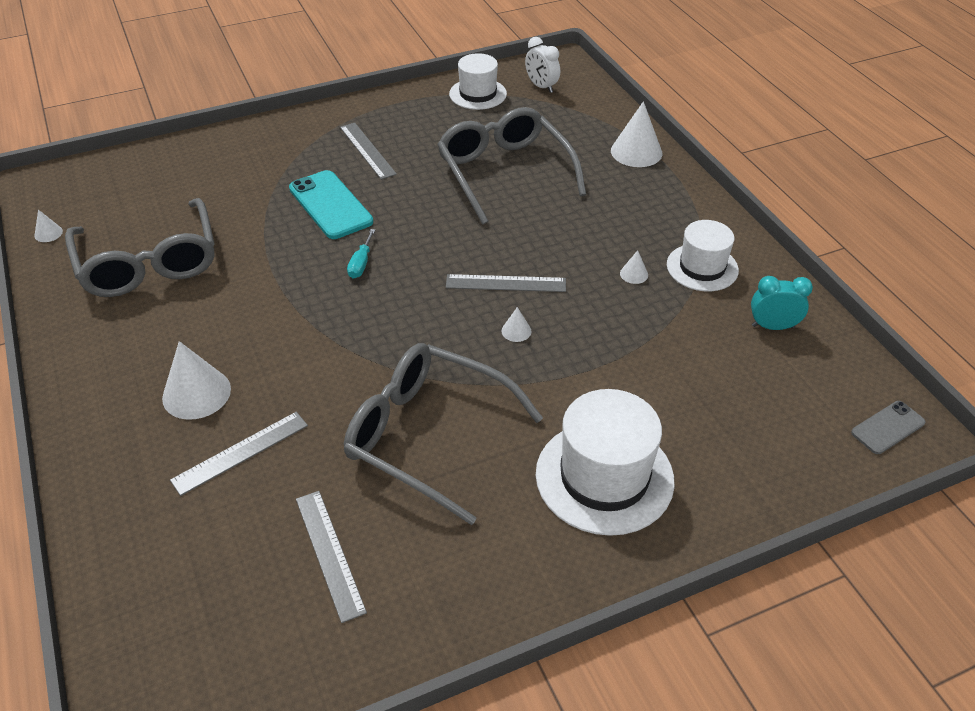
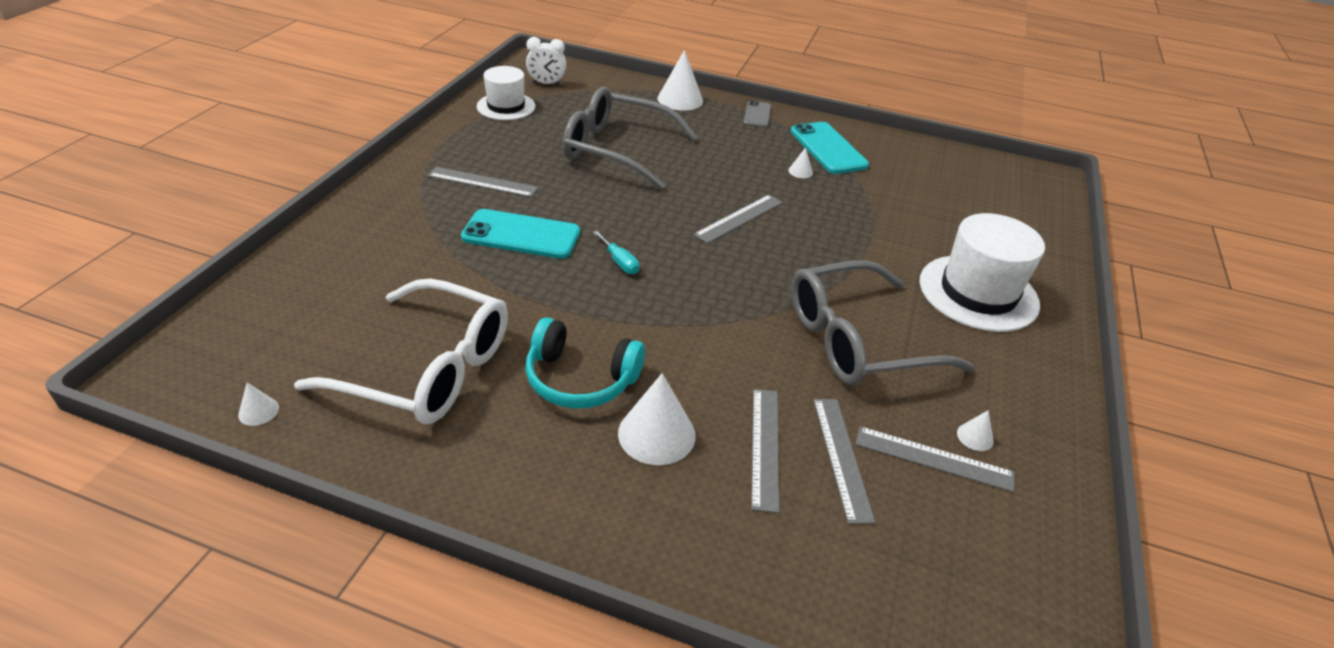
camera: 50 degrees left, 5 degrees down
grey glasses [65,198,215,297] -> white glasses [294,279,508,424]
white cone [501,307,532,342] -> white cone moved to [957,410,994,451]
white hat [667,220,739,291] -> turquoise phone [790,122,869,174]
turquoise clock [751,276,813,330] -> none
grey phone [851,401,926,454] -> grey phone moved to [744,100,771,128]
none -> turquoise headphones [525,317,645,408]
none -> grey ruler [813,399,875,524]

